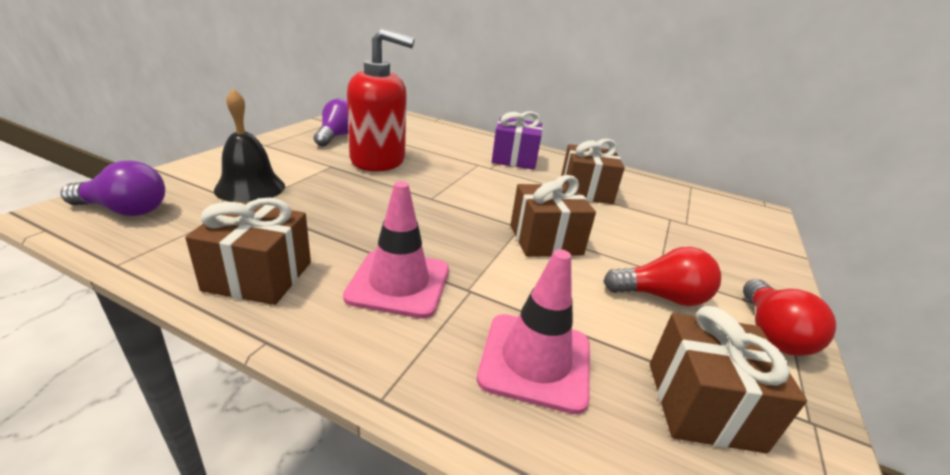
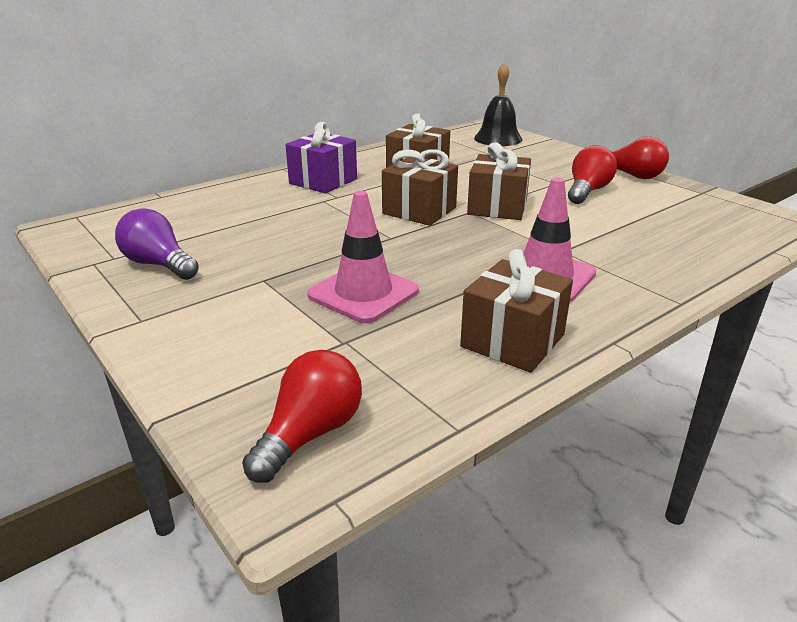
camera: 60 degrees left, 0 degrees up
purple light bulb [61,160,165,216] -> red light bulb [242,350,362,483]
black bell [214,89,285,203] -> black bell moved to [474,62,522,146]
red soap dispenser [347,29,414,172] -> none
pink traffic cone [477,249,590,414] -> pink traffic cone moved to [307,191,419,323]
brown gift [650,306,807,454] -> brown gift moved to [382,149,458,226]

